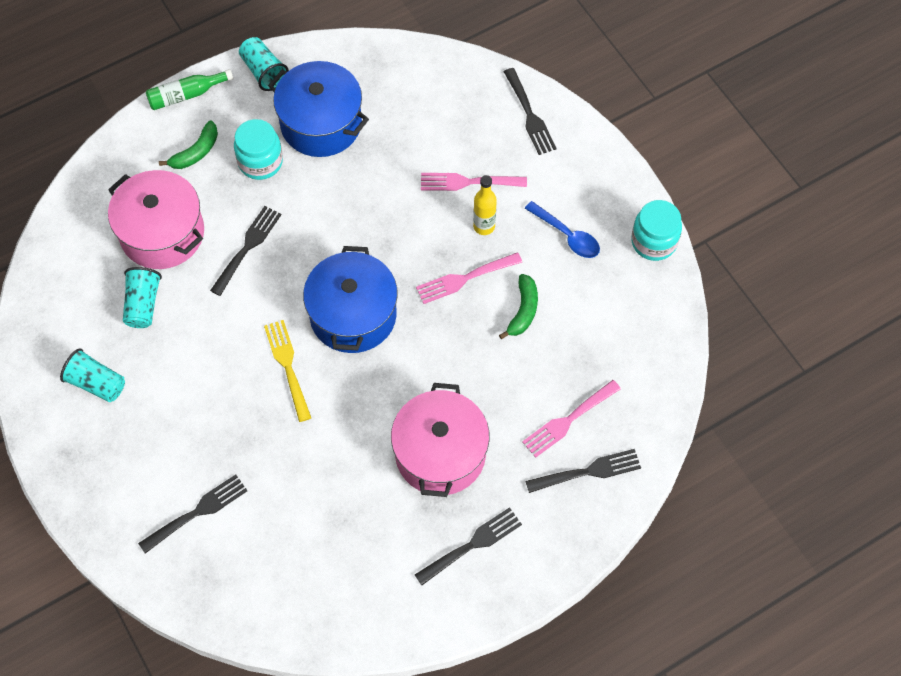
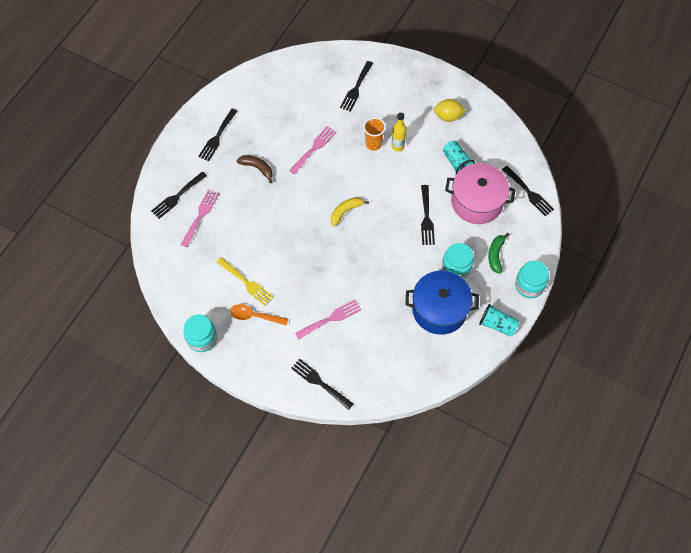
camera: 150 degrees right, 0 degrees up
turquoise cup [60,348,125,402] -> yellow lemon [434,99,466,122]
green bottle [146,69,233,110] -> turquoise jar [515,261,549,298]
yellow fork [264,320,311,422] -> yellow fork moved to [216,257,273,306]
blue pot [303,246,398,353] -> yellow banana [331,197,369,227]
pink pot [391,383,489,497] -> brown banana [236,155,272,183]
pink fork [416,252,522,304] -> pink fork moved to [289,126,336,174]
yellow bottle [473,175,497,235] -> yellow bottle moved to [391,113,406,151]
green banana [499,274,538,339] -> none
blue spoon [525,201,600,258] -> orange spoon [230,304,288,326]
none -> orange cup [364,118,386,151]
none -> black fork [502,166,554,216]

